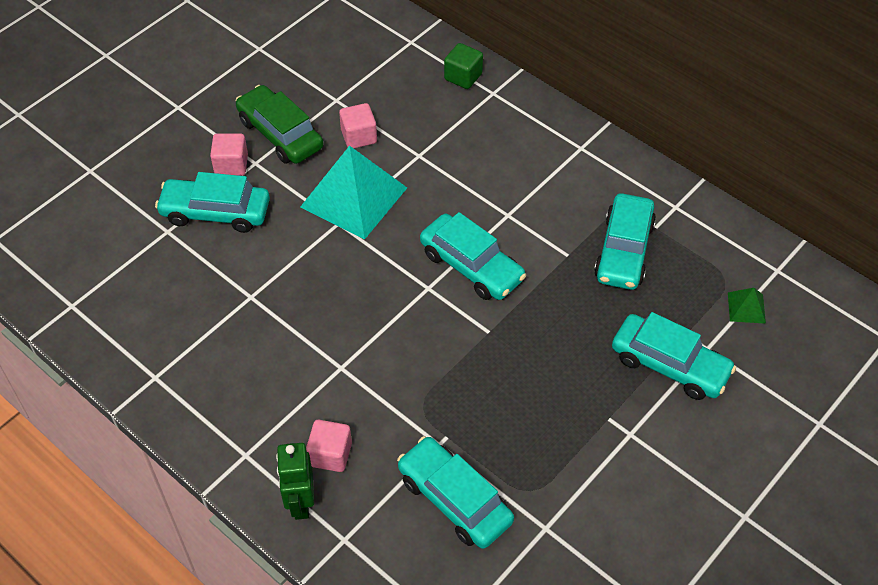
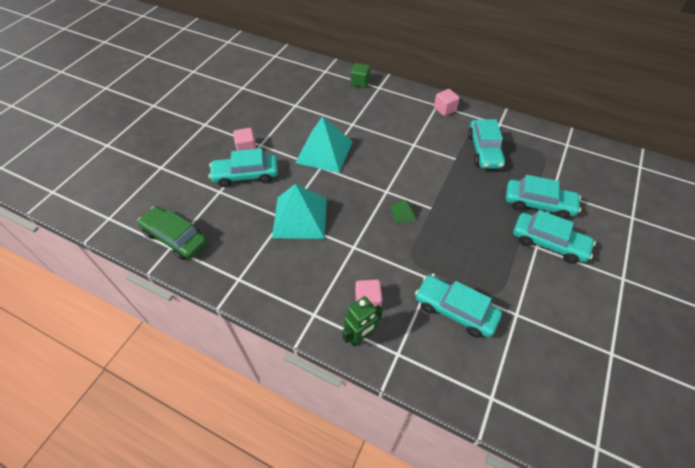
camera: 15 degrees left, 0 degrees up
green car [235,85,323,164] -> green car moved to [138,206,208,260]
green robot [276,443,314,520] -> green robot turned 105 degrees counterclockwise [342,296,383,347]
pink cube [339,103,377,148] -> pink cube moved to [434,89,460,116]
turquoise car [420,212,526,300] -> turquoise car moved to [513,210,596,264]
green pyramid [728,288,766,324] -> green pyramid moved to [390,199,417,223]
none -> turquoise pyramid [272,184,327,239]

